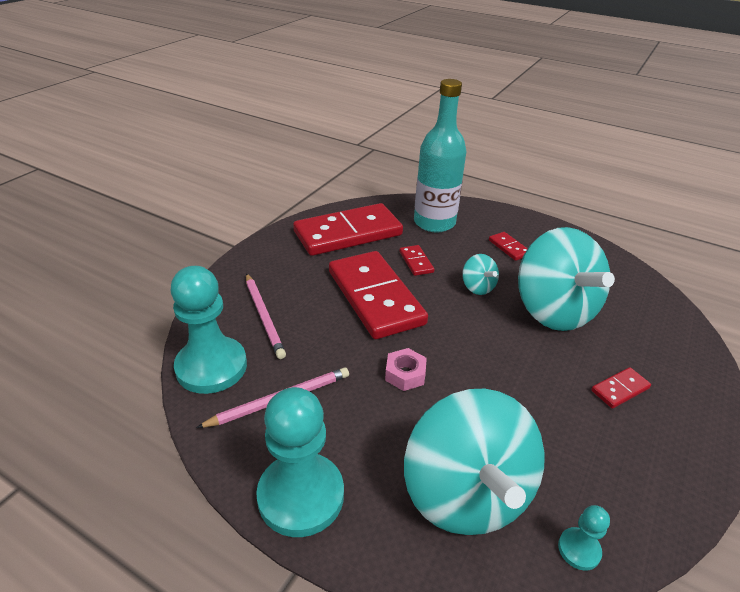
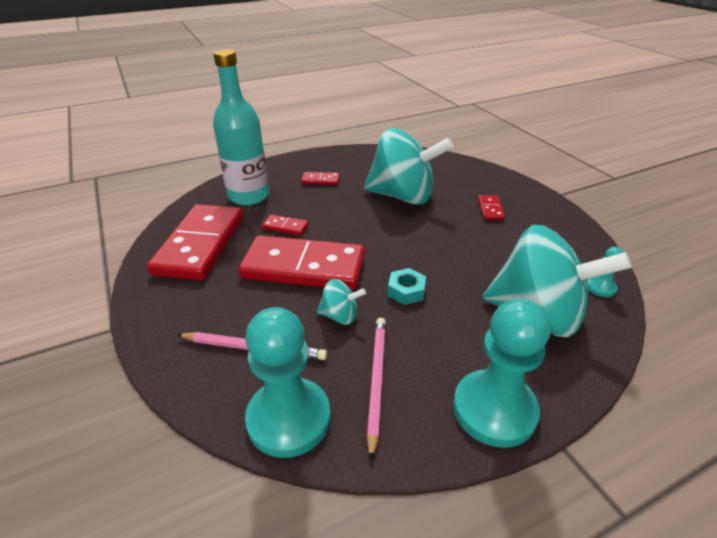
camera: 55 degrees left, 0 degrees up
pink nut [385,348,427,391] -> turquoise nut [388,268,426,305]
turquoise spinning top [462,254,499,295] -> turquoise spinning top moved to [317,279,366,325]

